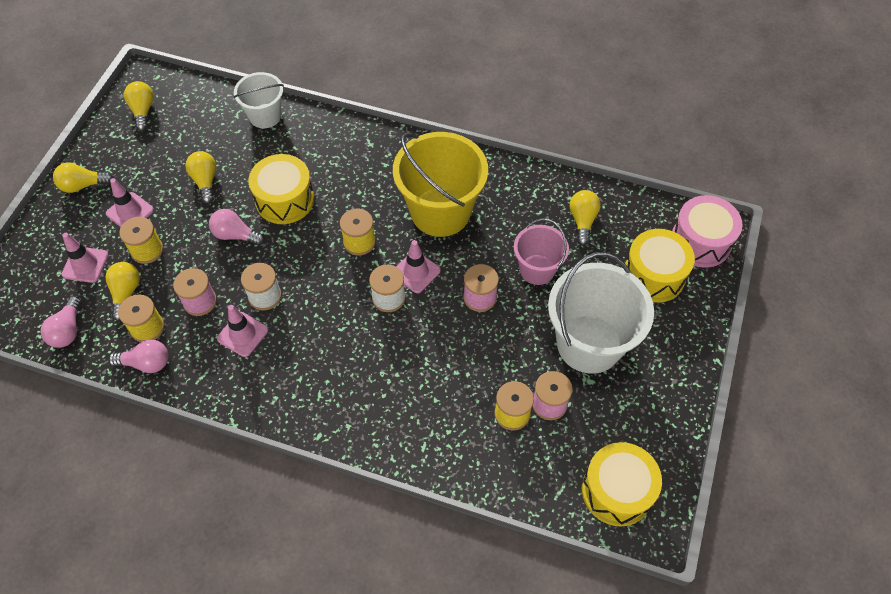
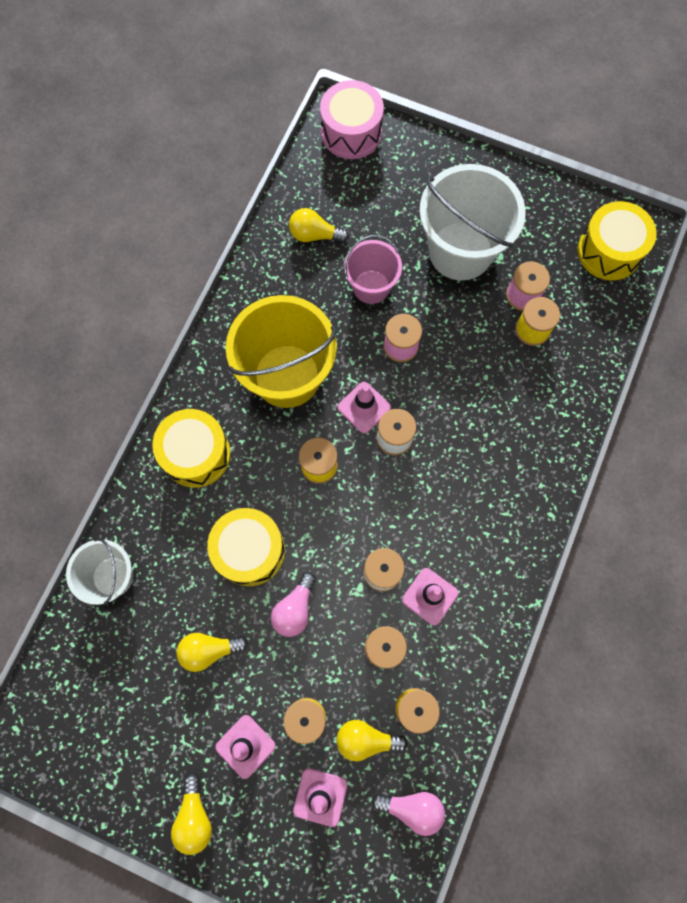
camera: 85 degrees left, 15 degrees up
pink light bulb [108,339,168,373] -> none
yellow light bulb [124,81,154,131] -> none
yellow drum [625,229,695,303] -> yellow drum moved to [152,409,231,488]

